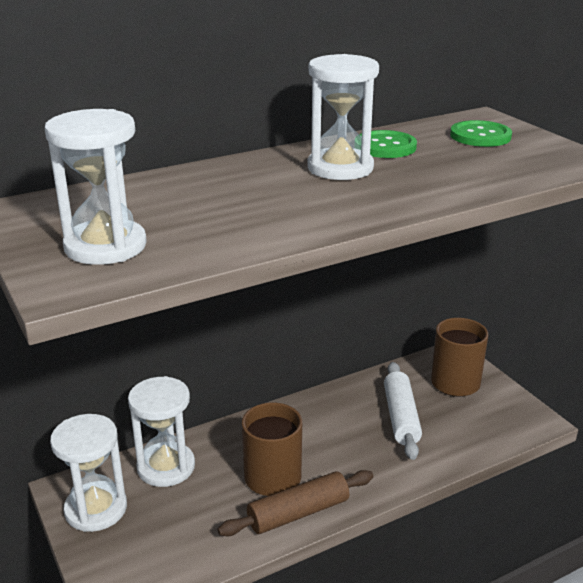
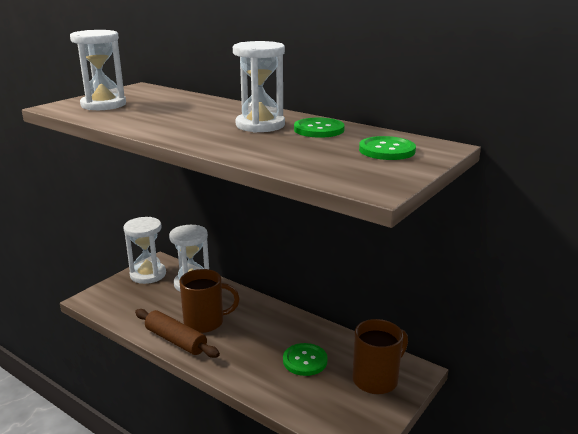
camera: 65 degrees right, 5 degrees down
white rolling pin [384,362,422,460] -> green button [283,343,328,376]

